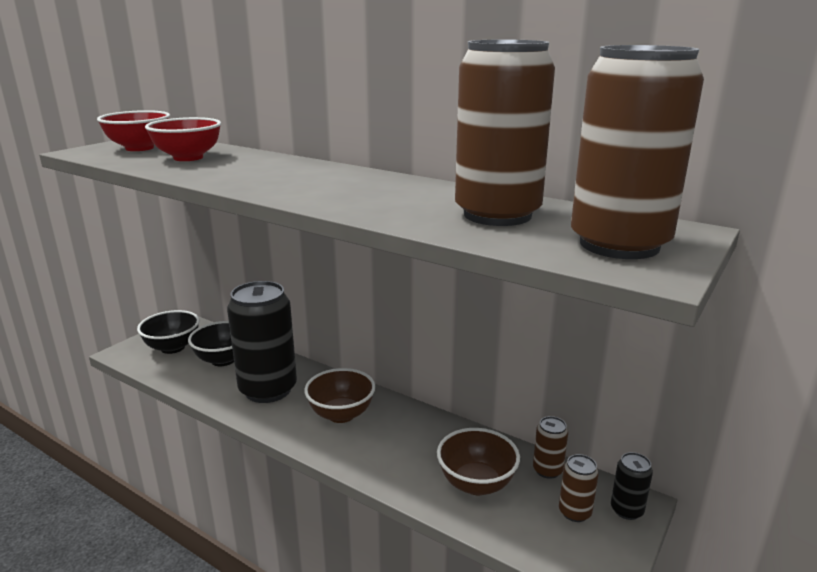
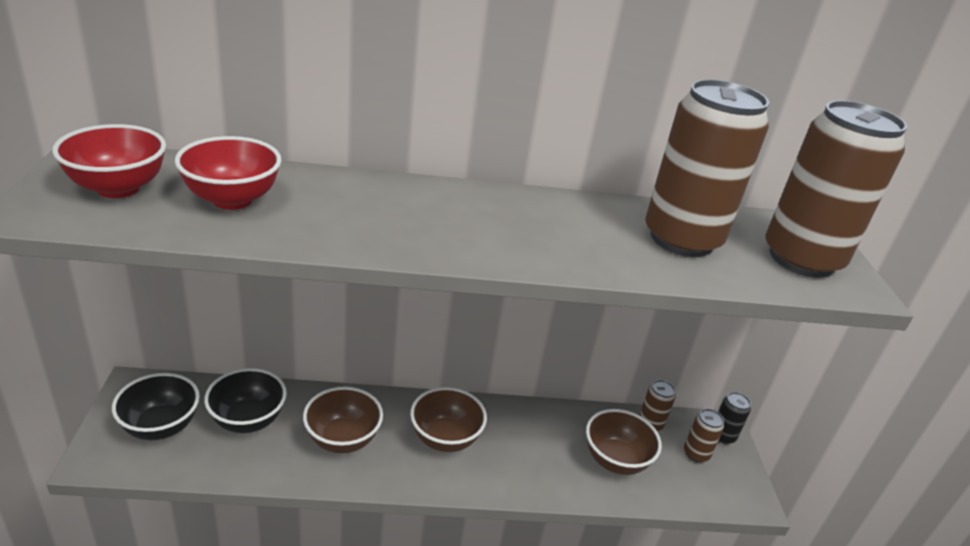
camera: 40 degrees left, 10 degrees up
black can [227,281,297,403] -> brown bowl [303,387,383,453]

